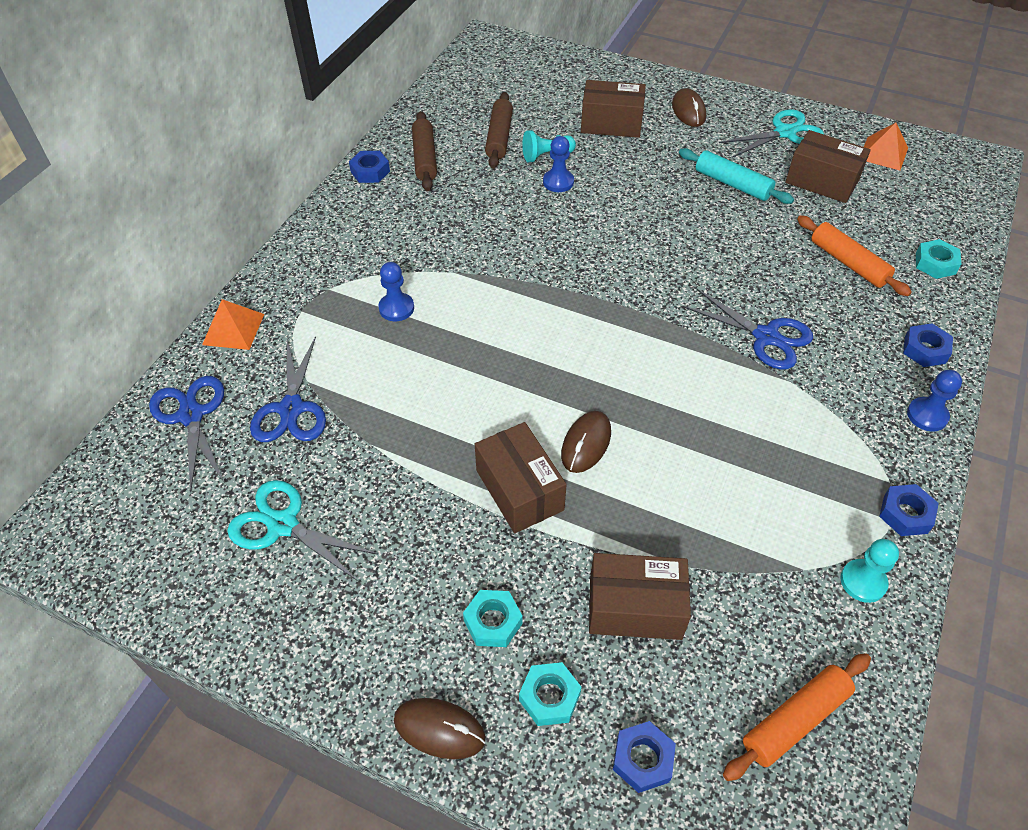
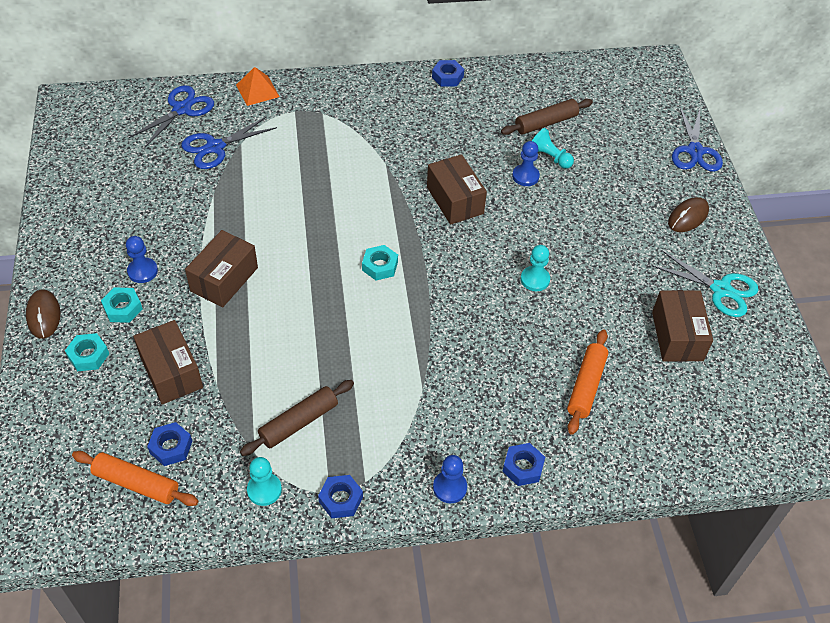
camera: 55 degrees right, 0 degrees up
turquoise scissors [227,480,378,581] -> none
blue pawn [378,262,414,321] -> blue pawn moved to [126,236,158,283]
brown rolling pin [412,111,437,191] -> brown rolling pin moved to [240,380,354,456]
brown mouse [561,411,611,473] -> none
brown box [581,80,646,138] -> brown box moved to [427,154,487,225]
blue nut [613,721,676,793] -> blue nut moved to [147,422,192,466]
turquoise rolling pin [679,148,794,204] -> none
blue scissors [683,289,813,370] -> blue scissors moved to [672,108,723,172]
orange pyramid [864,123,908,170] -> none
turquoise nut [916,239,961,279] -> turquoise nut moved to [362,245,398,281]
none -> turquoise pawn [521,245,550,291]

